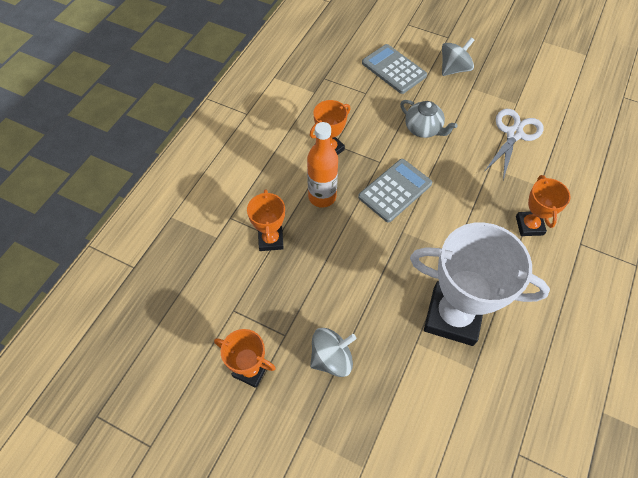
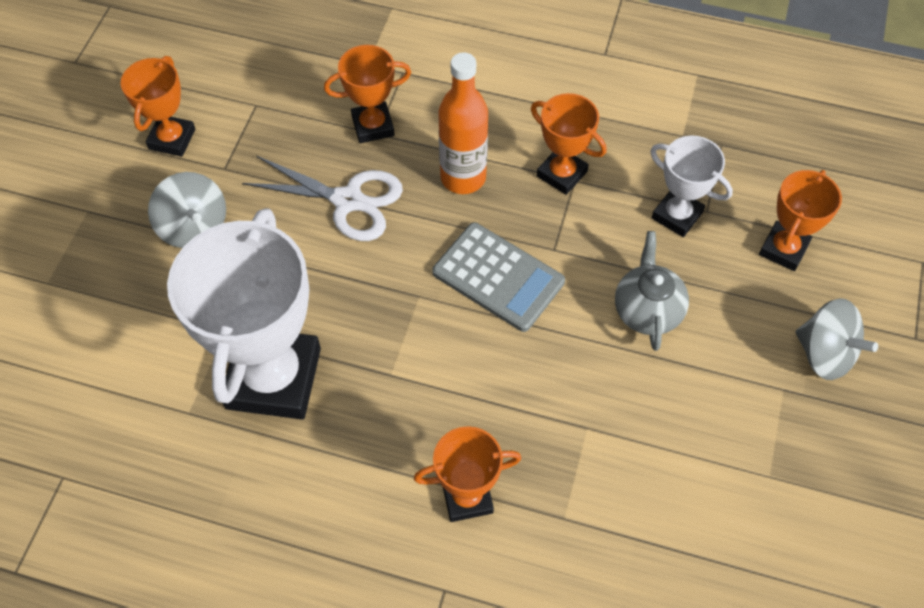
camera: 80 degrees right, 0 degrees up
grey calculator [362,44,427,94] -> orange trophy [759,170,842,271]
grey teapot [400,100,458,138] -> grey teapot turned 150 degrees clockwise [615,231,689,351]
white scissors [484,109,544,180] -> white scissors moved to [242,156,403,241]
none -> white trophy [650,135,733,237]

